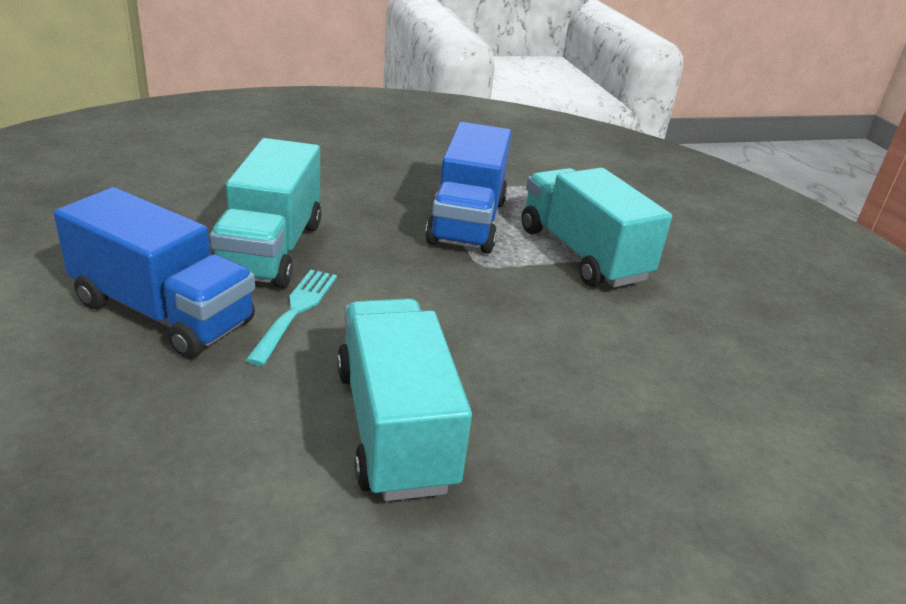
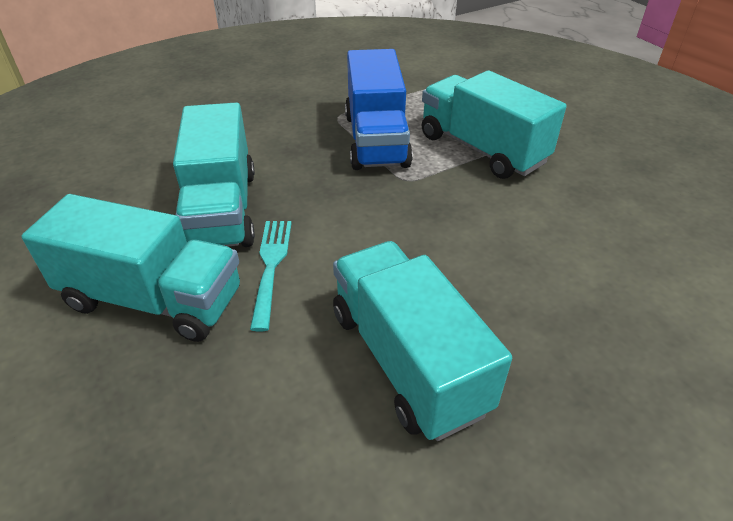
camera: 10 degrees left, 10 degrees up
blue truck [54,187,255,358] -> turquoise truck [21,194,240,342]

